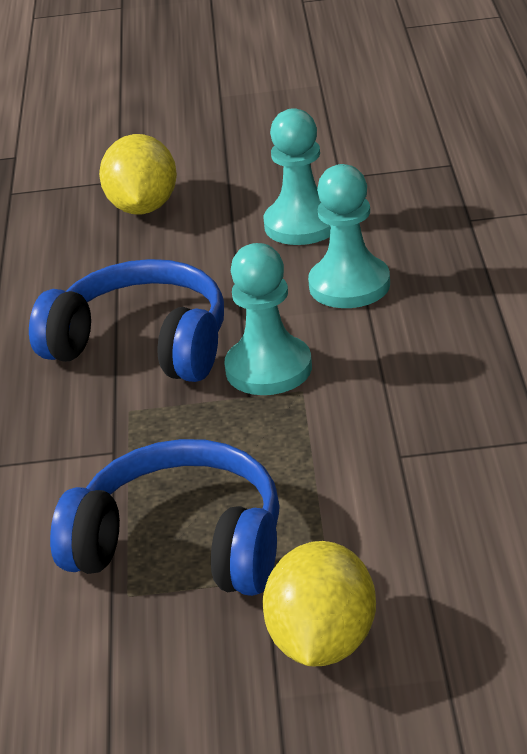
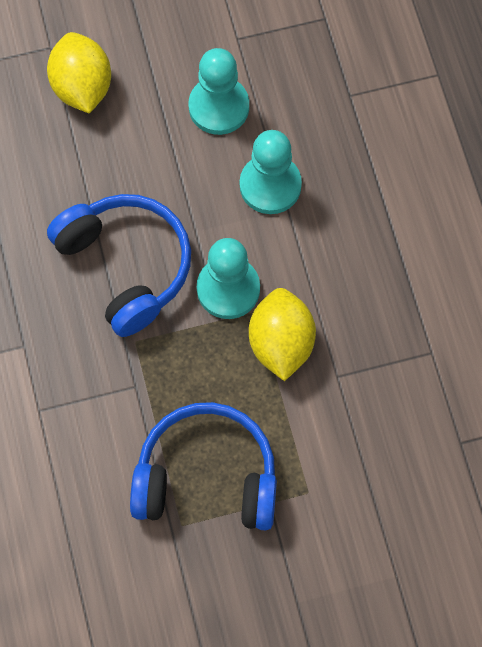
camera: 15 degrees left, 35 degrees up
blue headphones [29,259,224,382] -> blue headphones turned 45 degrees clockwise [47,194,191,337]
yellow lemon [263,541,376,666] -> yellow lemon moved to [249,288,316,381]

